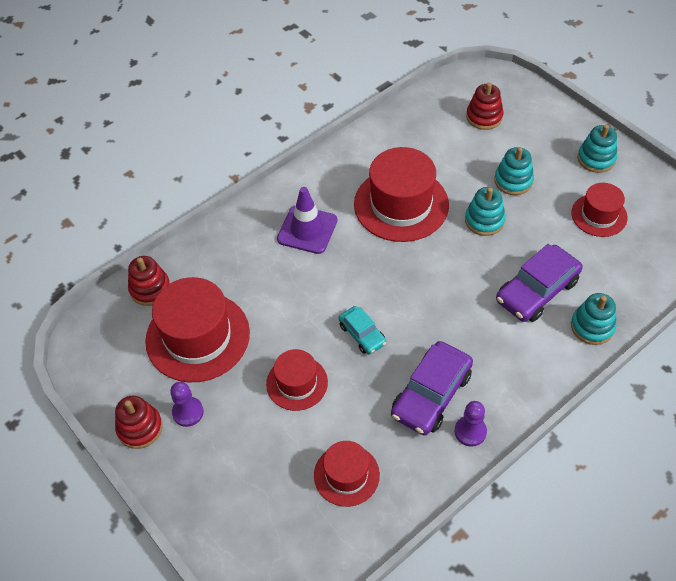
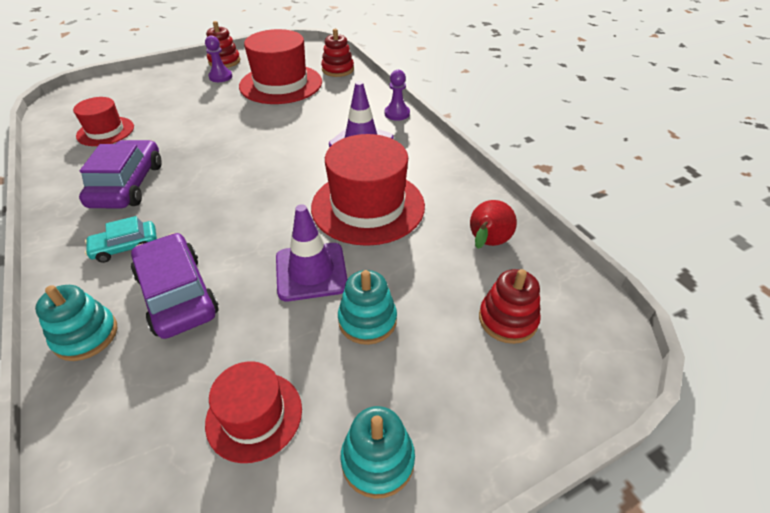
camera: 100 degrees right, 10 degrees down
red hat [266,349,328,411] -> none
turquoise car [339,306,386,354] -> turquoise car moved to [85,216,157,263]
purple car [391,341,473,435] -> purple car turned 45 degrees clockwise [79,140,162,208]
purple pawn [455,401,487,447] -> purple pawn moved to [385,70,410,121]
turquoise stacking toy [465,187,506,236] -> purple traffic cone [276,204,347,301]
none -> red pear [470,200,517,249]

